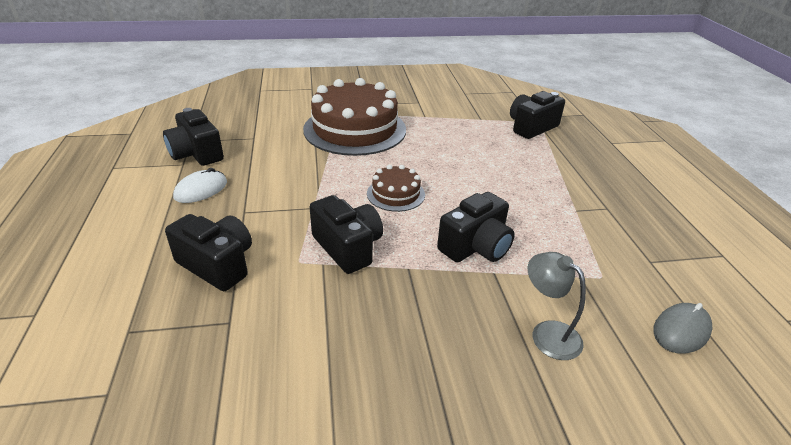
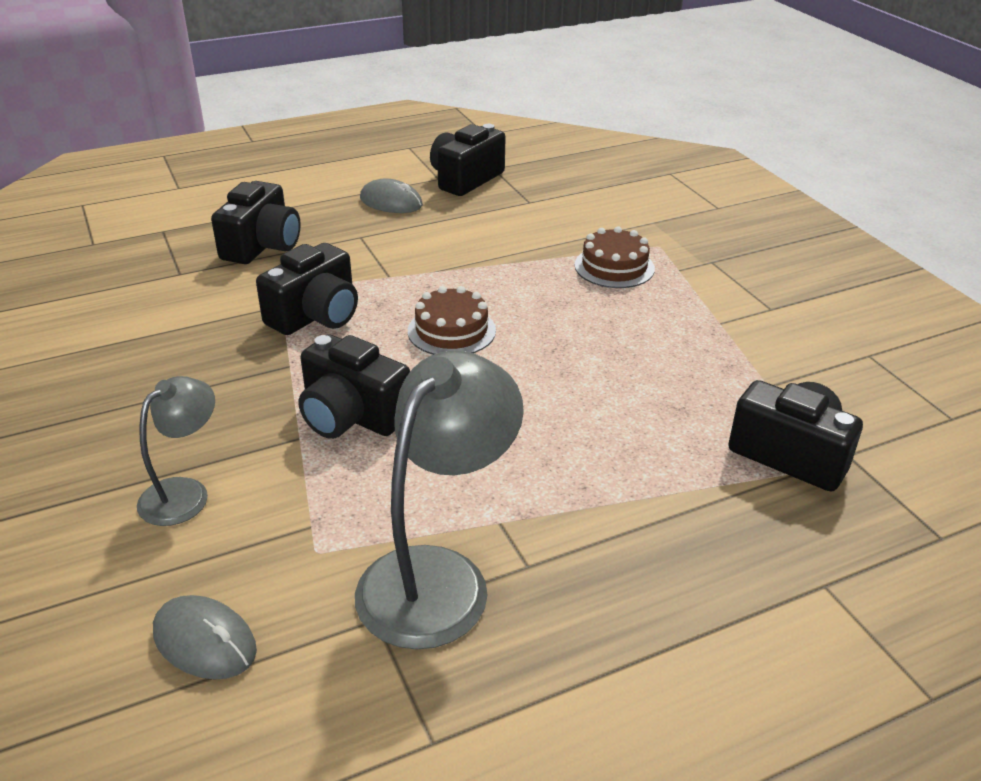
camera: 75 degrees right, 0 degrees up
white mouse [173,168,227,203] -> grey mouse [360,179,423,213]
brown cake [303,78,406,156] -> brown cake [575,226,655,288], size x0.47
none -> grey lamp [355,350,524,650]

